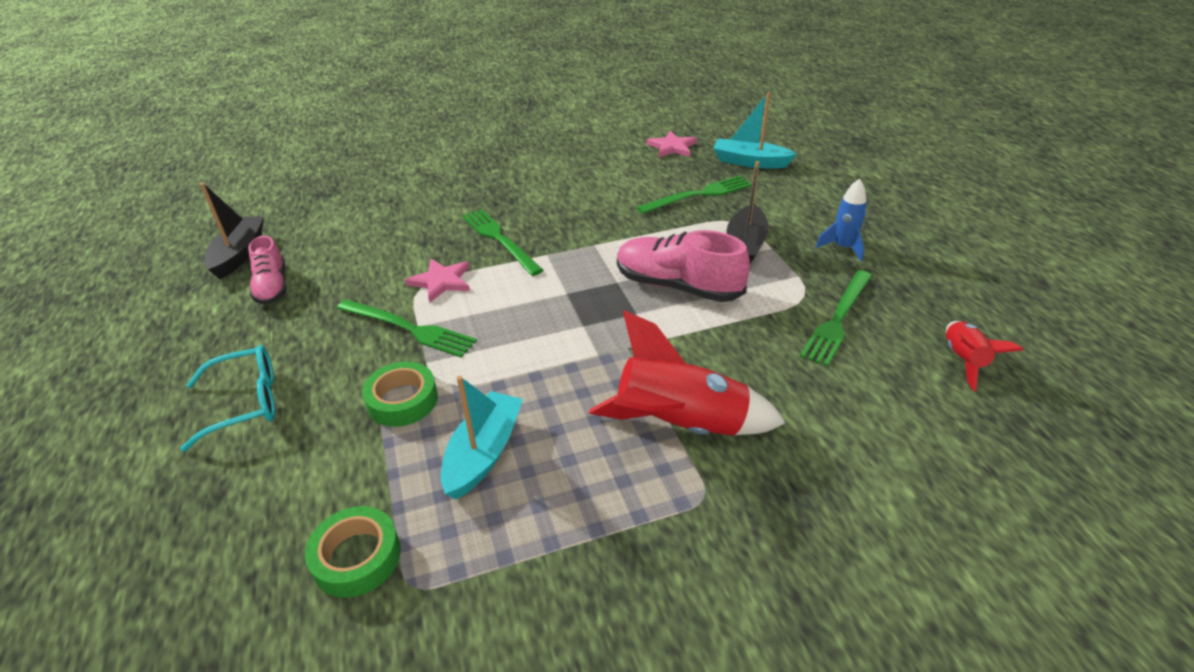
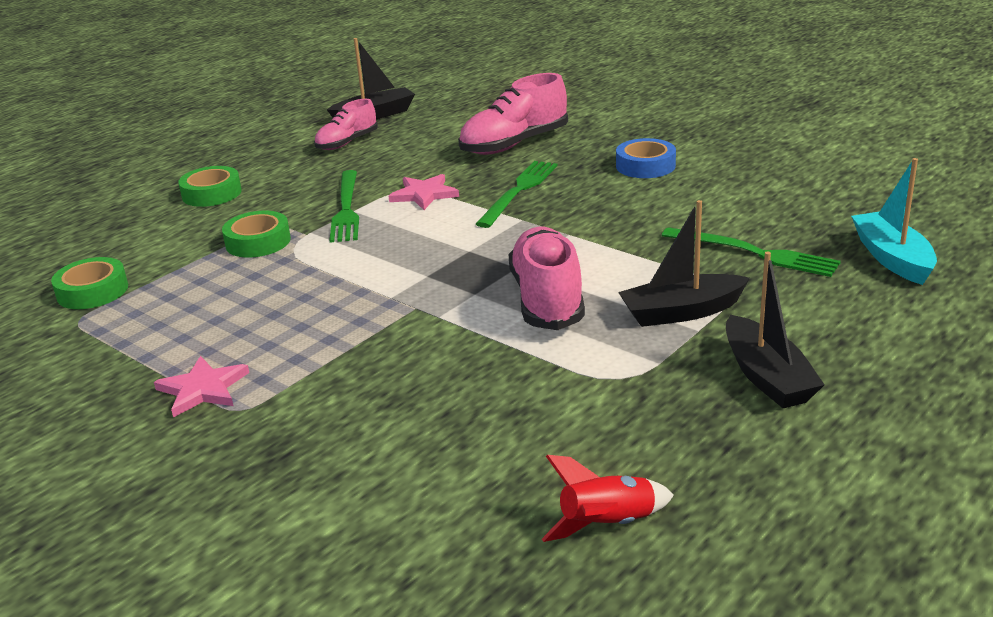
camera: 60 degrees right, 10 degrees down
turquoise glasses [180,345,275,452] -> green tape [178,166,242,207]
turquoise boat [441,376,523,499] -> none
red rocket [589,310,786,436] -> none
pink star [646,131,697,158] -> pink star moved to [154,356,249,418]
green fork [800,270,872,367] -> none
blue rocket [816,179,867,262] -> black boat [726,252,825,408]
none -> pink shoe [458,73,568,155]
none -> blue tape [616,138,676,178]

